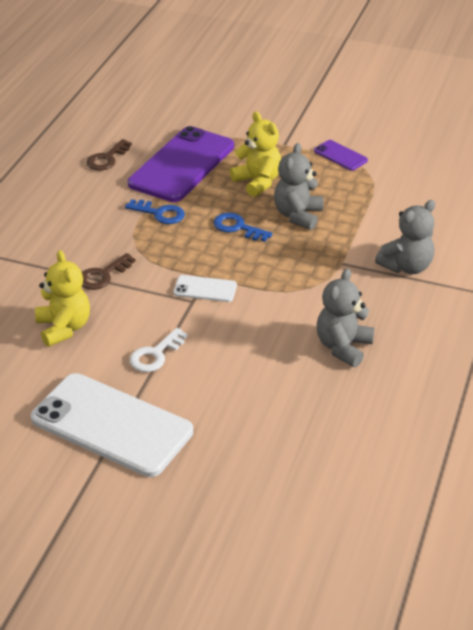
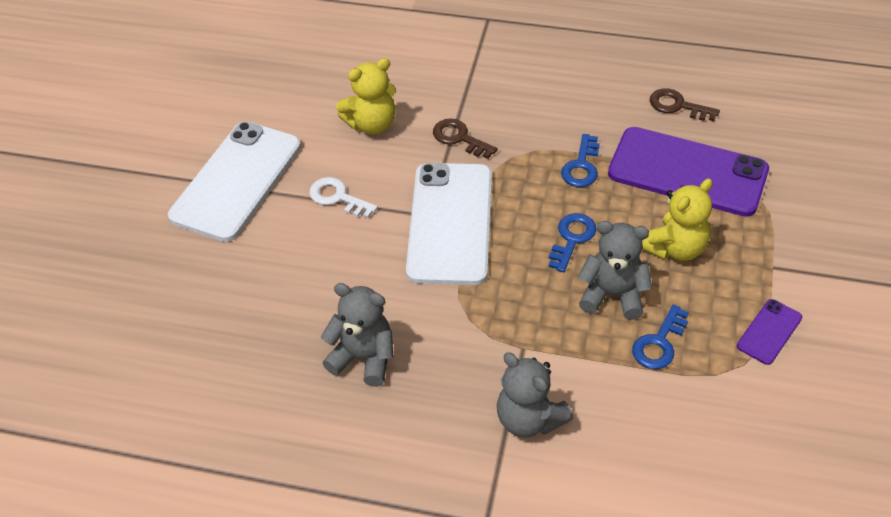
camera: 85 degrees right, 10 degrees up
white phone [174,275,237,302] -> white phone [406,163,492,285], size x2.25
none -> blue key [632,304,689,369]

